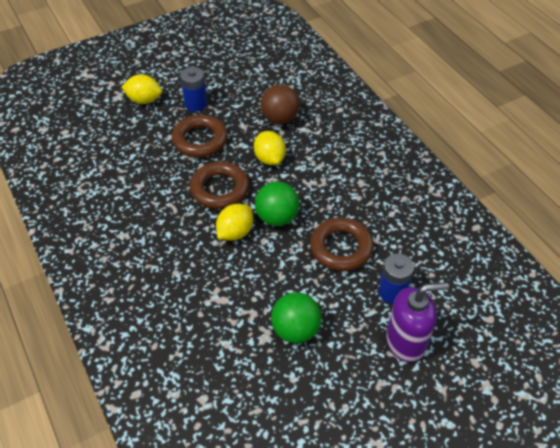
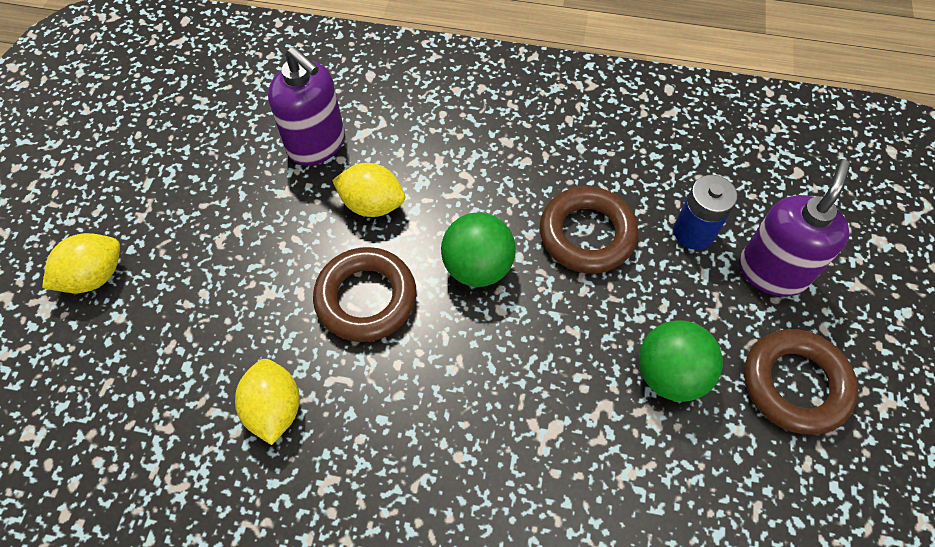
camera: 50 degrees left, 10 degrees up
brown ring [172,115,228,158] -> brown ring moved to [744,329,858,435]
blue battery [180,67,207,112] -> none
yellow lemon [216,204,253,241] -> yellow lemon moved to [235,359,300,445]
brown ball [260,84,300,124] -> purple soap dispenser [268,46,345,166]

